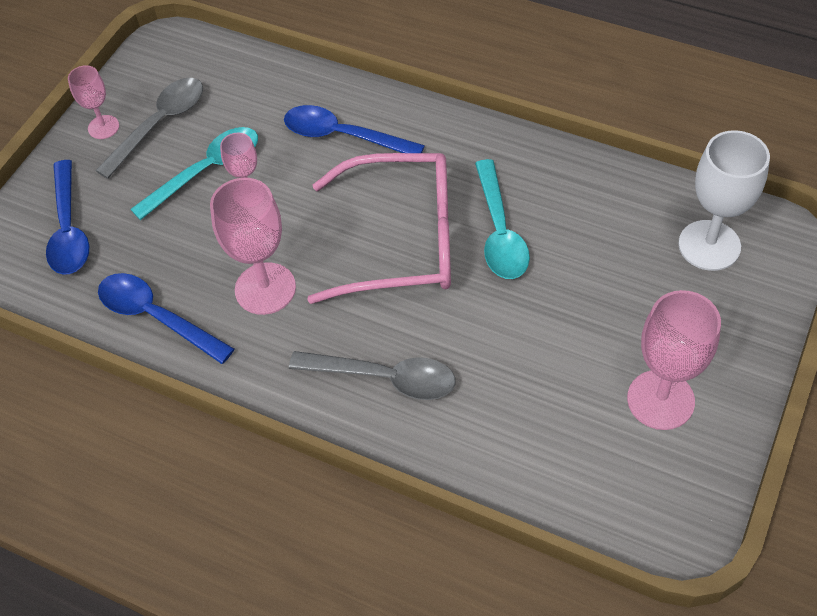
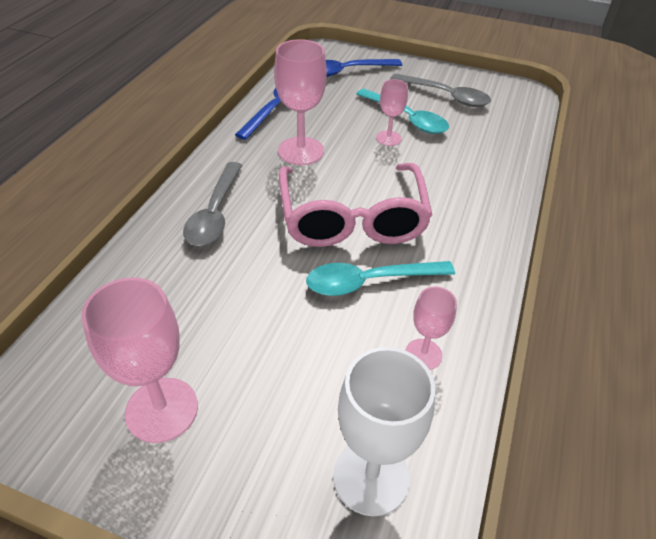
camera: 80 degrees right, 10 degrees down
pink goblet [68,65,119,139] -> pink goblet moved to [405,286,457,370]
blue spoon [284,105,425,153] -> none

